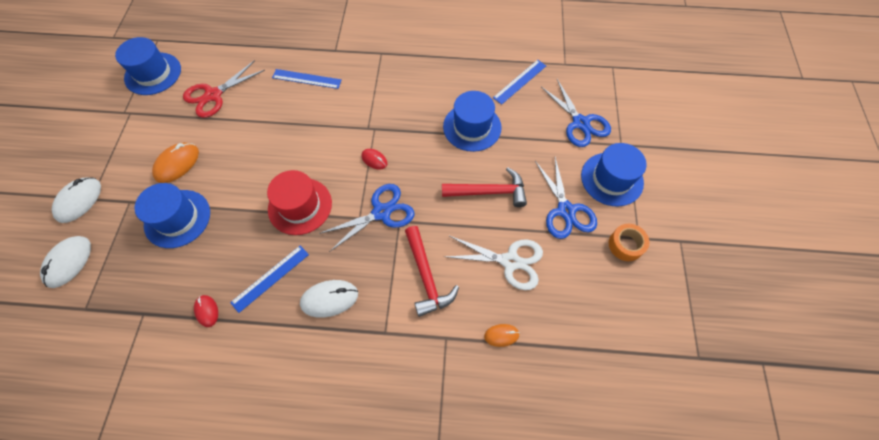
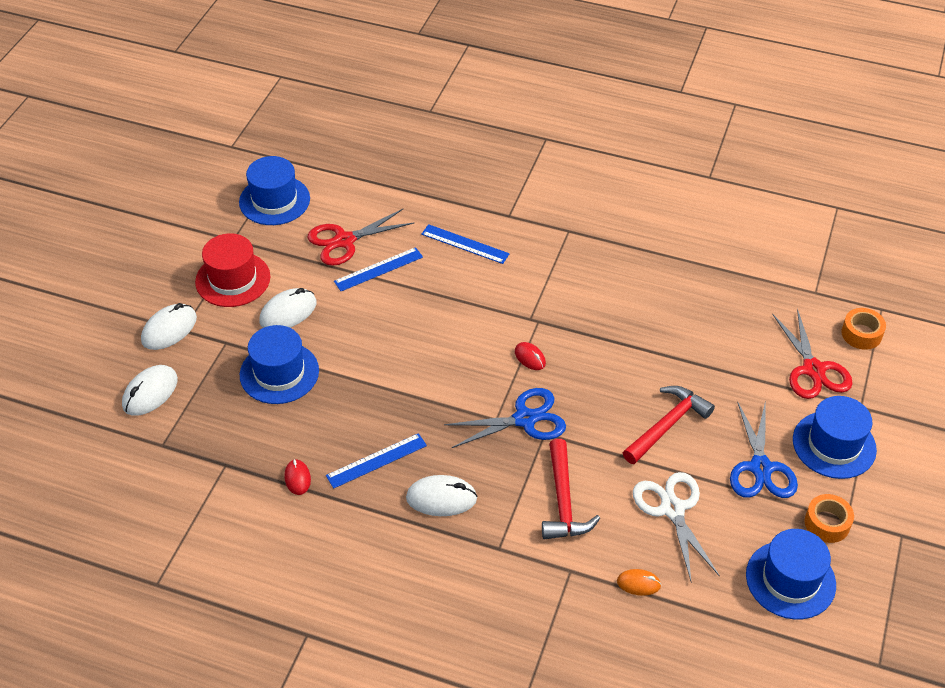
camera: 15 degrees right, 15 degrees down
orange mouse [152,143,199,183] -> white mouse [259,288,317,328]
red hat [267,170,332,235] -> red hat moved to [195,233,270,307]
red hammer [442,167,527,207] -> red hammer turned 60 degrees counterclockwise [623,386,715,464]
blue hat [443,91,502,152] -> blue hat moved to [746,529,836,620]
white scissors [445,236,543,290] -> white scissors turned 135 degrees counterclockwise [633,472,720,581]
blue ruler [493,60,546,105] -> blue ruler moved to [334,247,423,291]
blue scissors [541,79,611,147] -> red scissors [772,308,853,399]
none -> orange tape [841,308,886,350]

